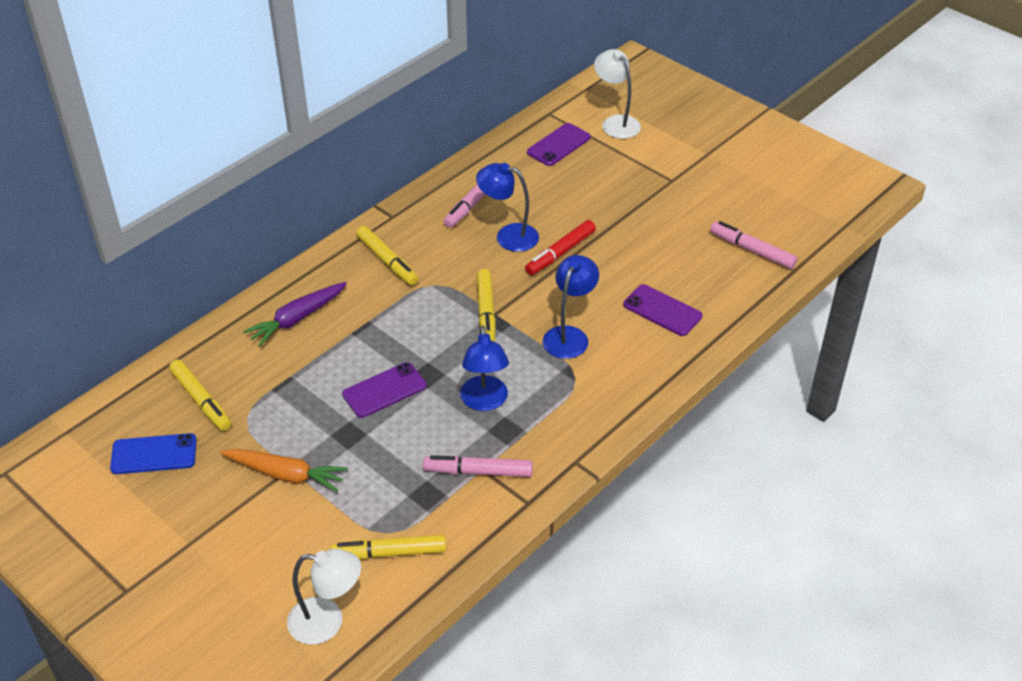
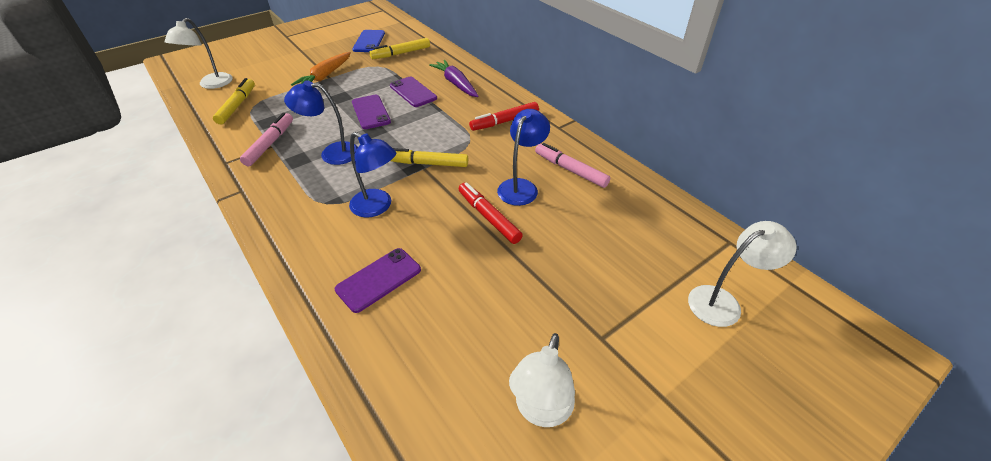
camera: 100 degrees right, 0 degrees up
yellow marker [356,226,418,285] -> red marker [469,102,539,131]
purple phone [527,123,591,166] -> purple phone moved to [390,77,437,107]
pink marker [710,221,797,269] -> none
none -> white lamp [509,333,575,427]

